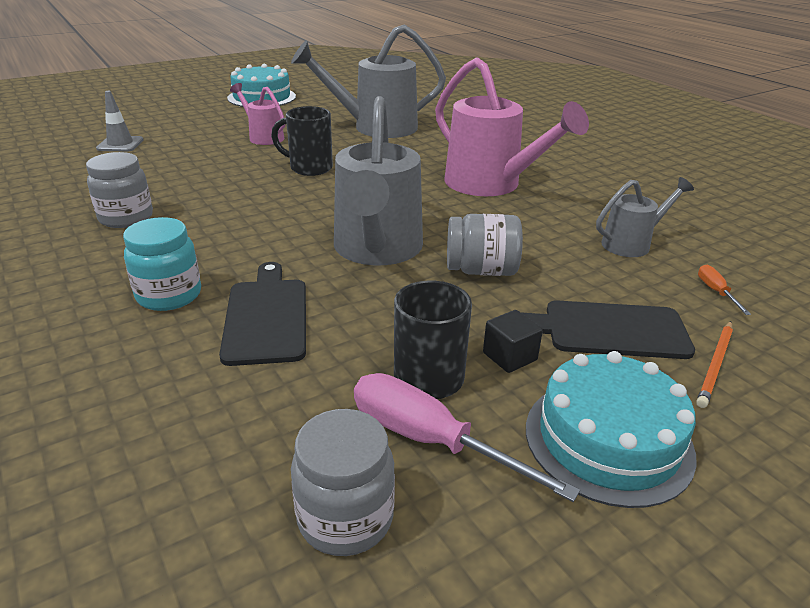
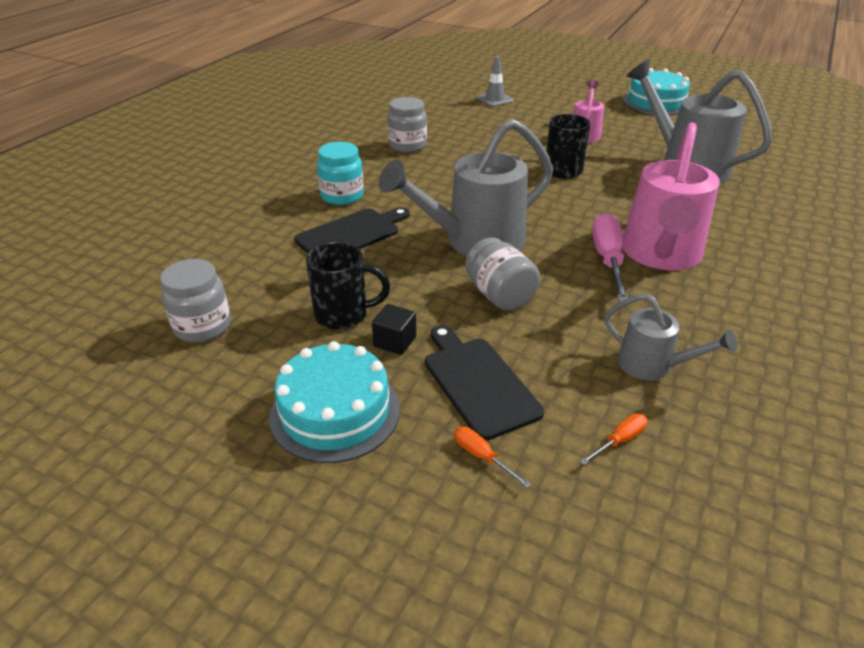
camera: 60 degrees right, 5 degrees up
pink screwdriver [354,373,580,502] -> pink screwdriver moved to [592,213,628,303]
orange pencil [696,321,733,408] -> orange screwdriver [454,427,531,488]

